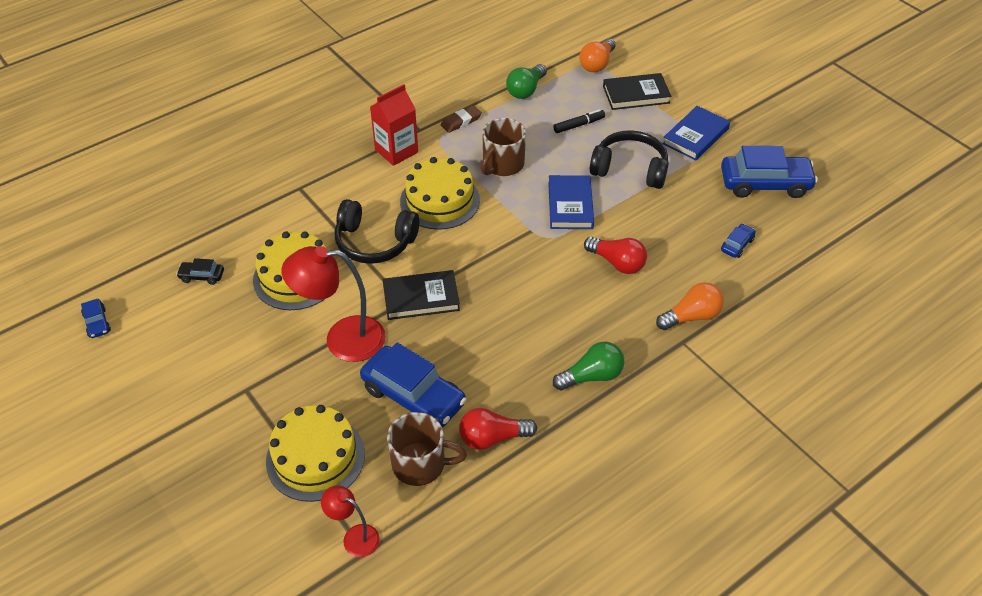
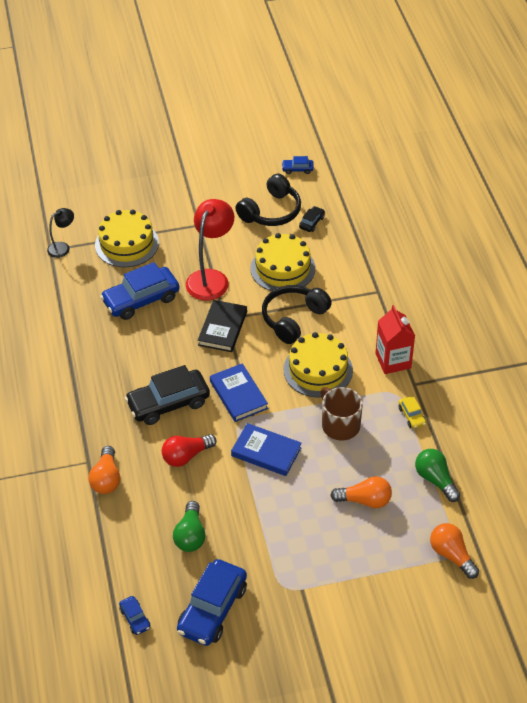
camera: 115 degrees right, 0 degrees up
red lamp [321,485,380,557] -> black lamp [47,208,74,258]
brown mug [387,412,467,486] -> none
brown eraser [441,105,482,133] -> yellow car [398,396,426,429]
red light bulb [459,408,537,450] -> none
black marker [553,109,605,133] -> orange light bulb [330,476,392,508]
green light bulb [553,341,624,391] -> green light bulb moved to [173,501,206,552]
black headphones [590,130,669,189] -> black headphones moved to [236,174,301,226]
black book [603,73,671,110] -> none
blue book [662,106,730,160] -> blue book moved to [210,363,268,422]
blue car [721,224,756,258] -> blue car moved to [119,596,150,635]
none -> black car [125,365,210,425]

